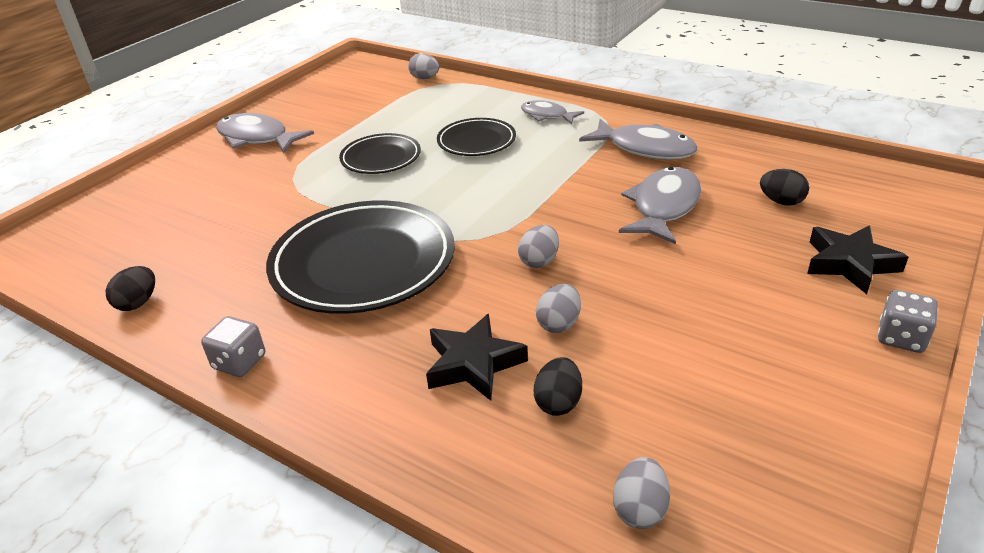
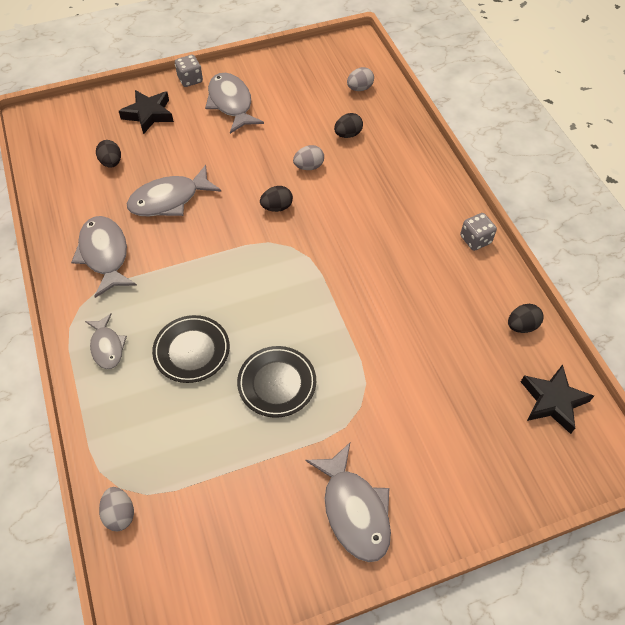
camera: 145 degrees left, 20 degrees up
black plate [266,200,455,314] -> none
black star [426,314,528,401] -> black star moved to [521,364,594,434]
grey egg [518,225,559,268] -> black egg [260,186,293,212]
none -> grey fish [205,73,264,134]

